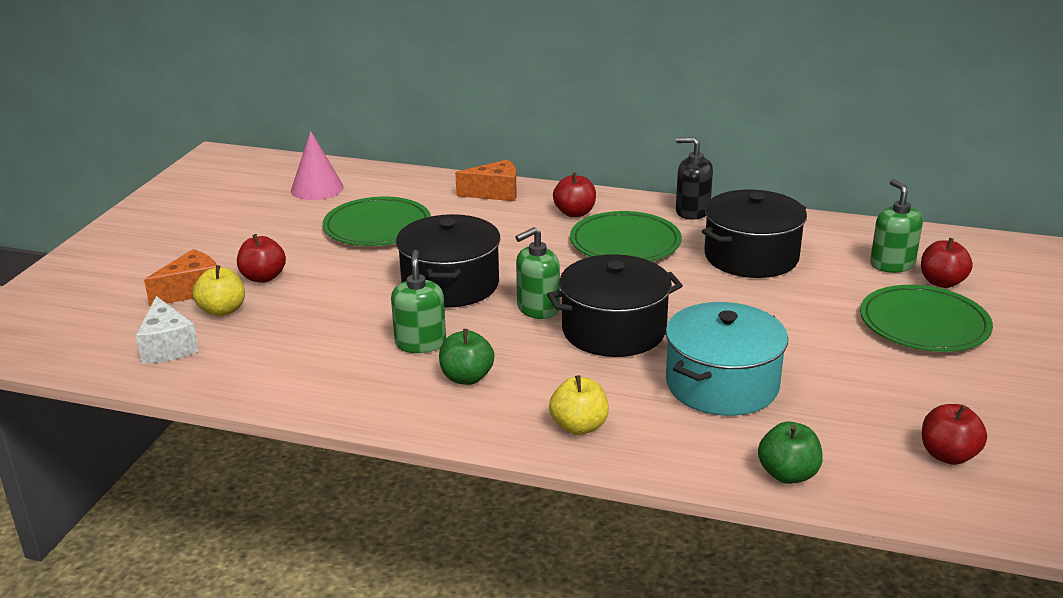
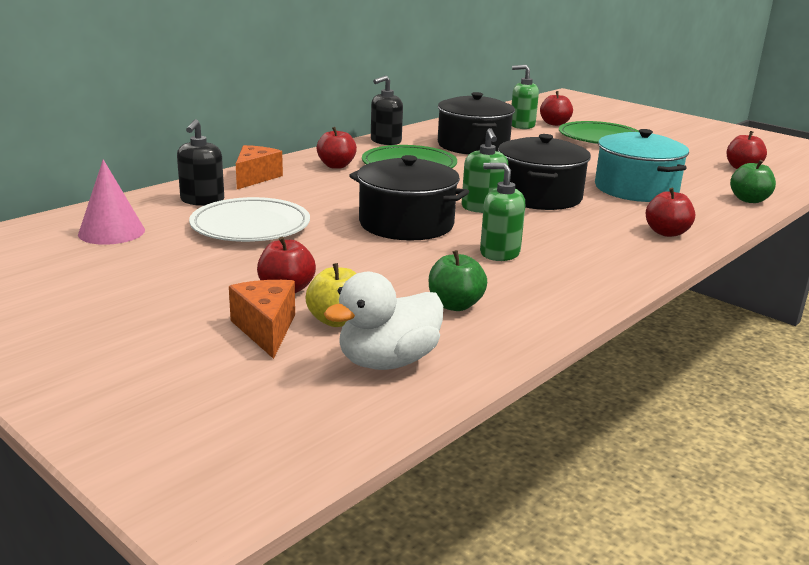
camera: 65 degrees left, 5 degrees down
white cheese [136,296,199,364] -> white duck [324,272,443,370]
green plate [322,197,431,246] -> white plate [189,197,310,242]
green apple [439,329,494,385] -> green apple moved to [429,250,487,311]
yellow apple [549,375,609,435] -> red apple [646,188,695,237]
none -> black soap dispenser [177,119,224,206]

